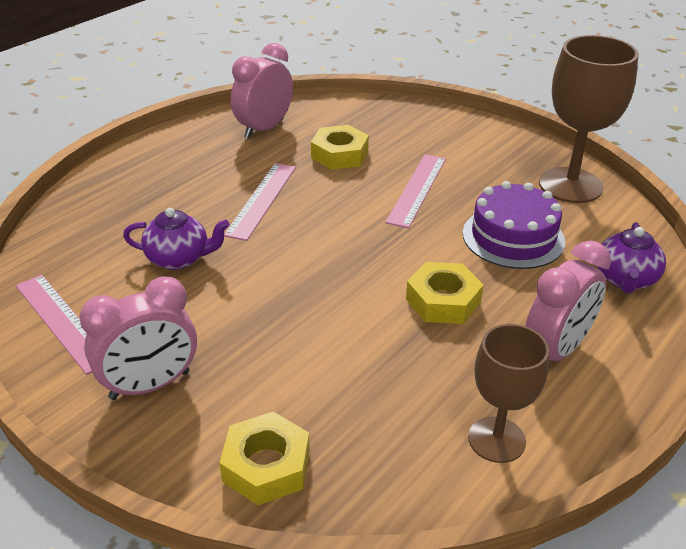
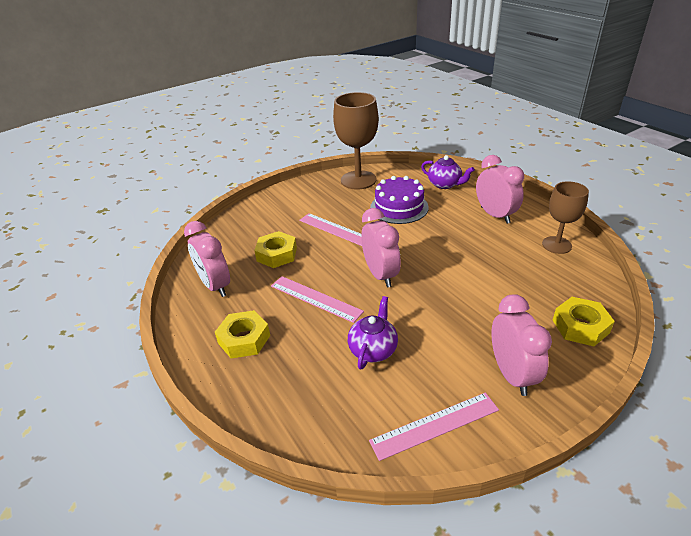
camera: 70 degrees left, 0 degrees up
yellow nut [406,262,484,324] -> yellow nut moved to [215,310,270,359]
none -> pink clock [361,208,401,287]

